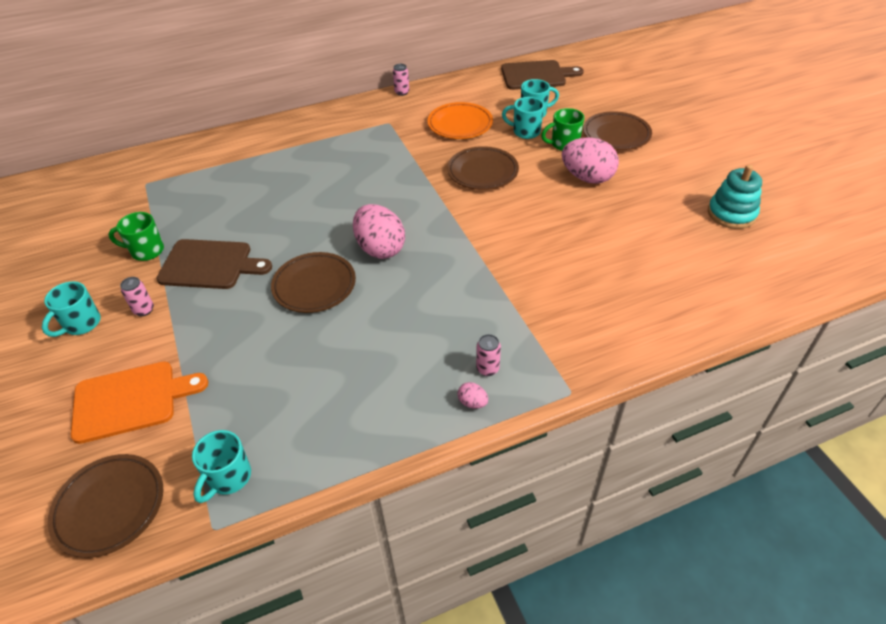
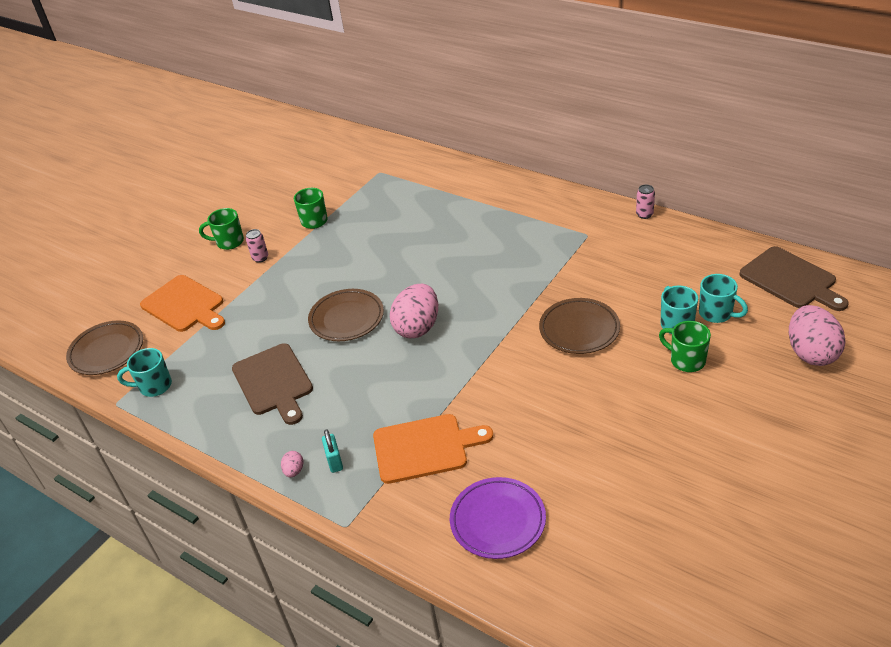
camera: 60 degrees right, 5 degrees down
turquoise mug [42,281,101,337] -> green mug [199,208,244,250]
brown cutting board [156,239,272,289] -> brown cutting board moved to [232,343,313,425]
orange plate [427,102,493,139] -> none
pink can [476,334,501,376] -> turquoise padlock [322,429,343,473]
pink egg [562,137,619,184] -> pink egg moved to [789,305,845,366]
brown plate [583,111,652,150] -> none
turquoise stacking toy [708,165,762,229] -> none
none -> orange cutting board [373,414,493,484]
none -> purple plate [450,477,546,559]

